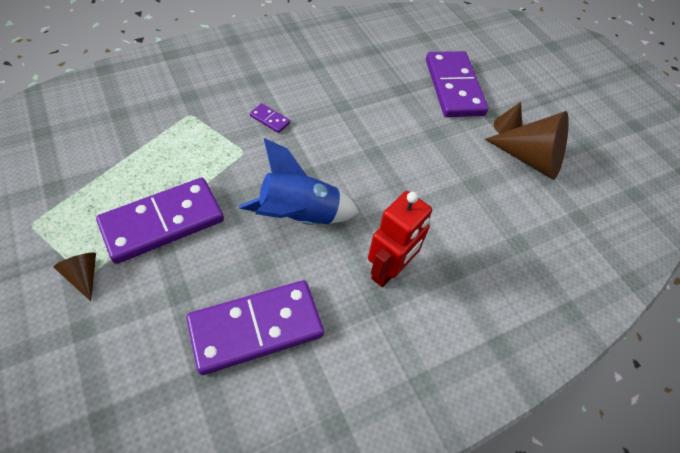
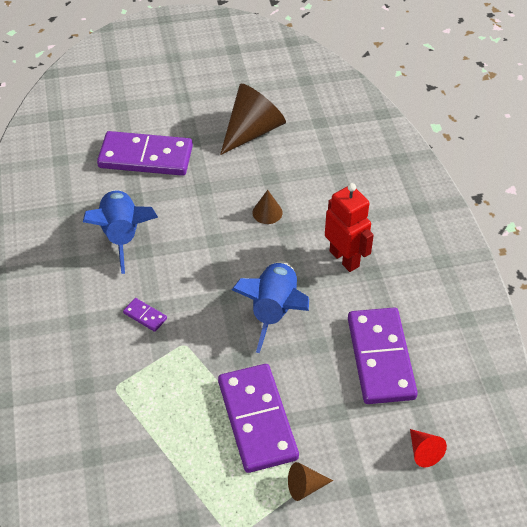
camera: 70 degrees left, 5 degrees down
purple domino [250,103,290,133] -> purple domino turned 75 degrees clockwise [123,298,167,332]
brown cone [494,102,523,134] -> brown cone moved to [252,190,283,224]
none -> blue rocket [83,190,158,274]
none -> red cone [410,429,447,467]

